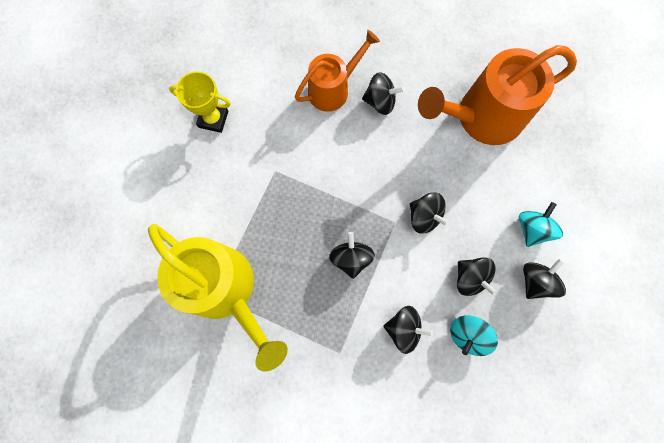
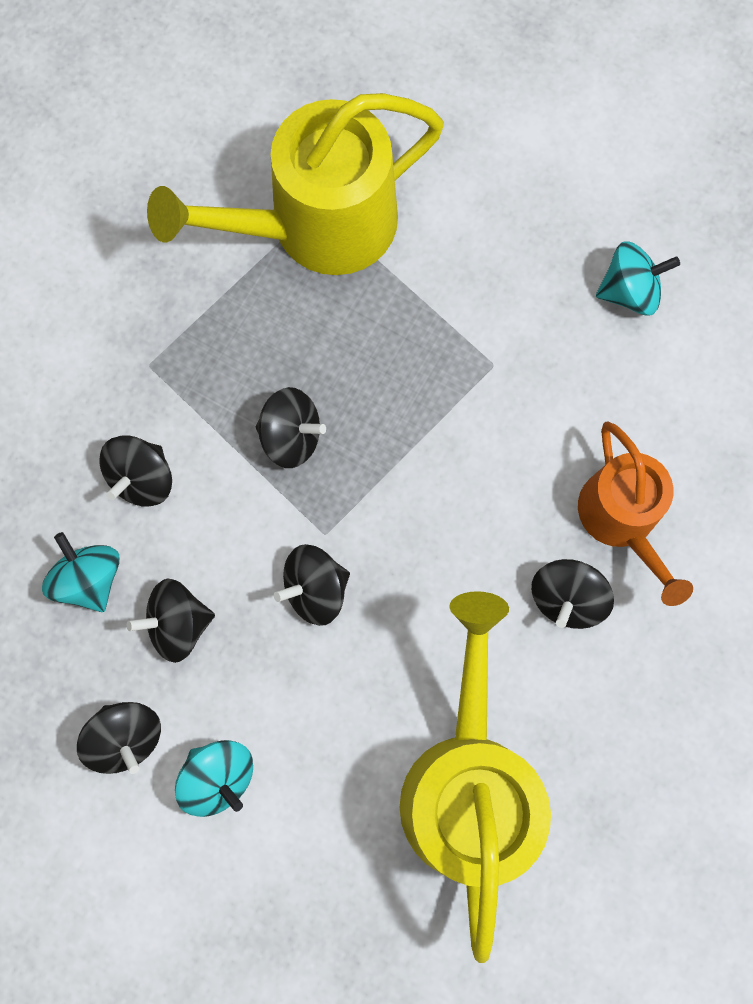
camera: 110 degrees right, 0 degrees up
yellow trophy [169,71,231,133] -> turquoise spinning top [596,241,680,315]
orange watering can [418,45,577,145] -> yellow watering can [399,591,551,963]

